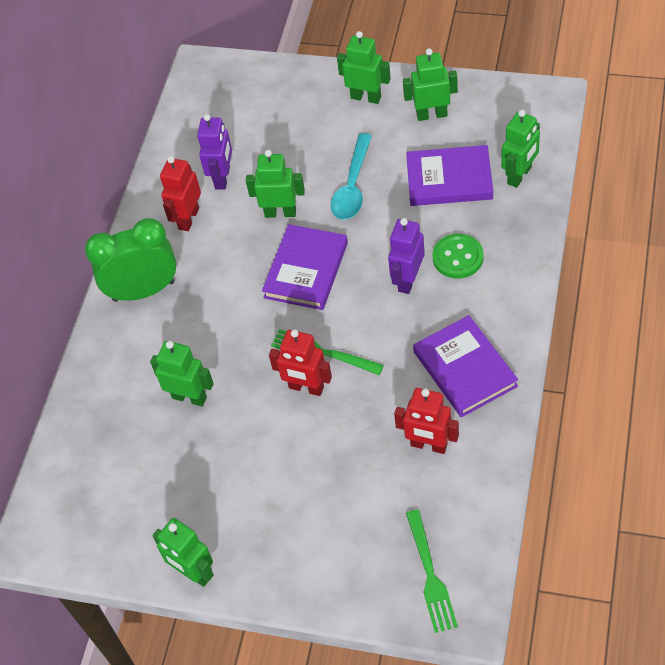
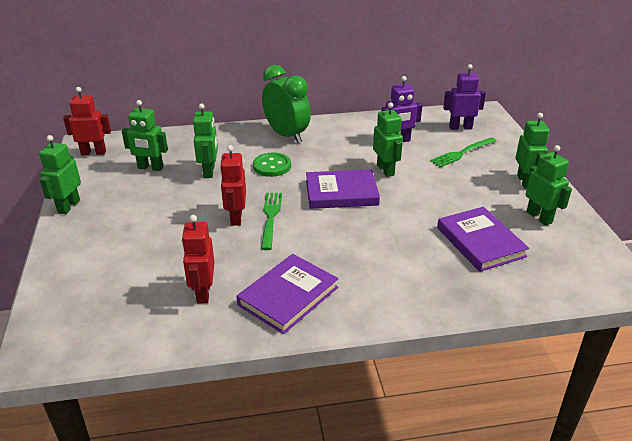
camera: 60 degrees right, 20 degrees down
red robot [160,156,201,231] -> red robot moved to [63,87,111,155]
turquoise spoon [331,133,372,220] -> none
purple robot [388,218,425,294] -> purple robot moved to [443,64,486,130]
green fork [406,509,458,633] -> green fork moved to [430,138,497,167]
green button [433,234,484,278] -> green button moved to [253,152,291,177]
green robot [501,110,540,188] -> green robot moved to [122,100,168,171]

